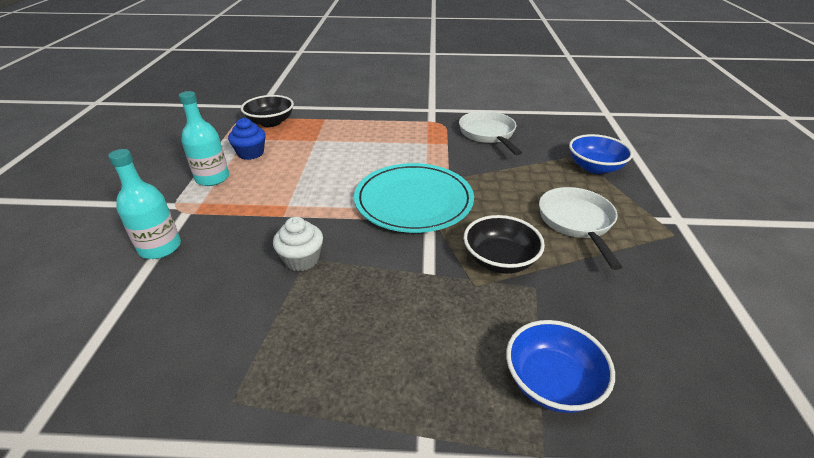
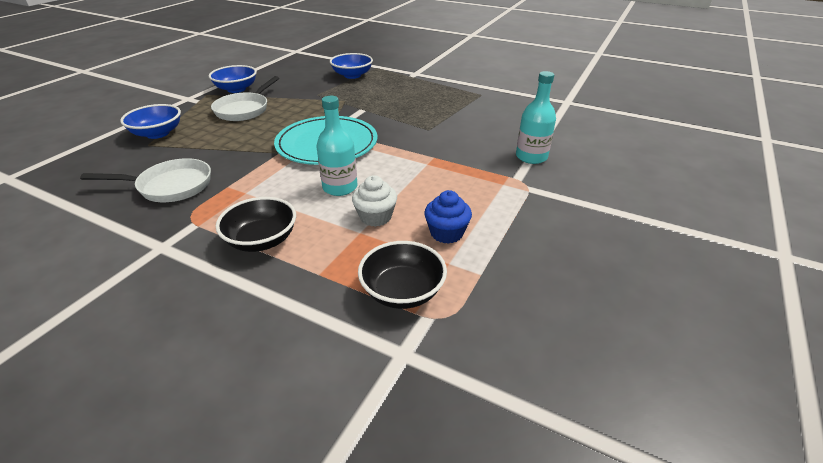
camera: 155 degrees left, 0 degrees up
turquoise bottle [179,91,229,186] -> turquoise bottle moved to [316,96,357,196]
white cupcake [273,217,323,271] -> white cupcake moved to [352,175,397,227]
white pan [459,111,522,155] -> white pan turned 105 degrees counterclockwise [80,158,211,202]
black bowl [464,215,545,274] -> black bowl moved to [216,197,296,252]
none -> blue bowl [209,65,257,93]

